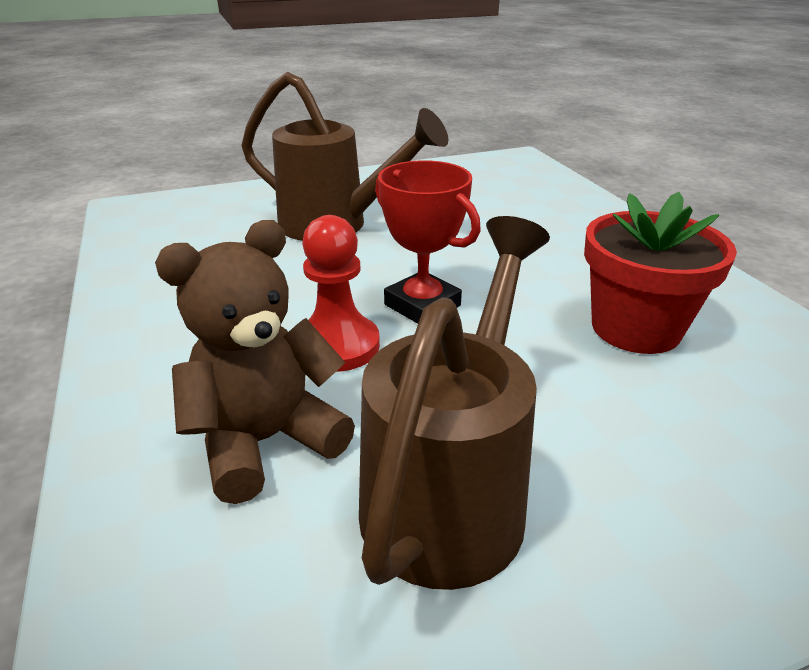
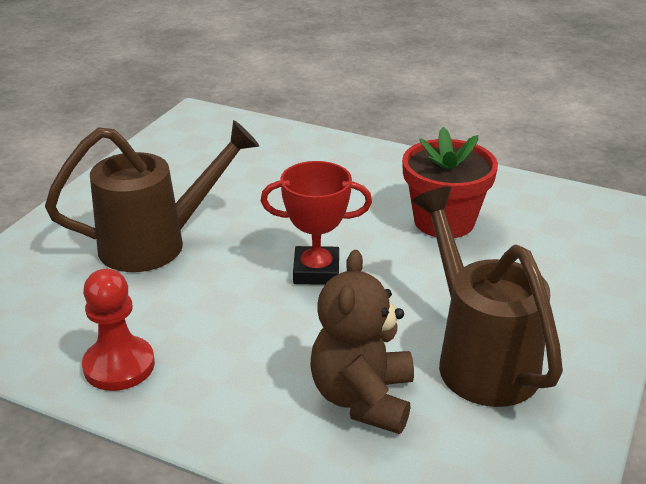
camera: 45 degrees left, 0 degrees up
red pawn [302,215,380,372] -> red pawn moved to [82,269,155,391]

